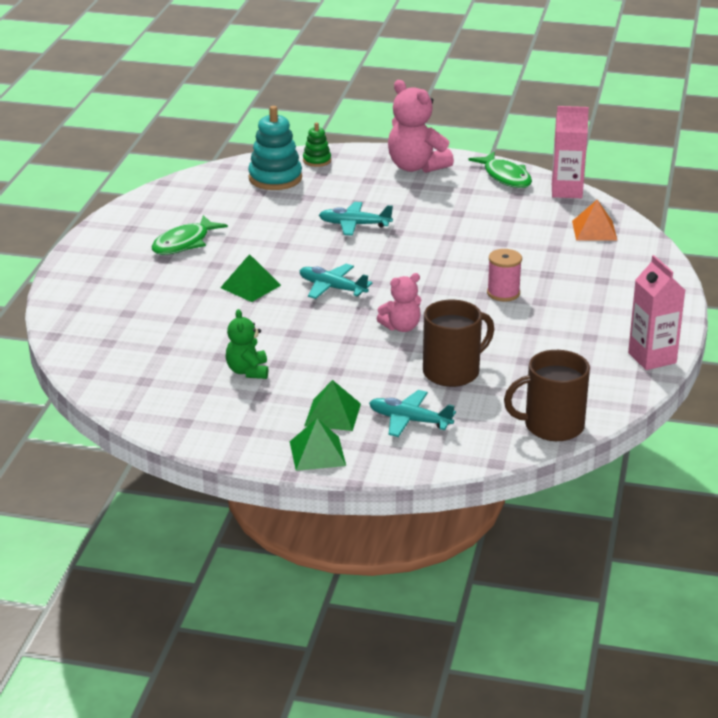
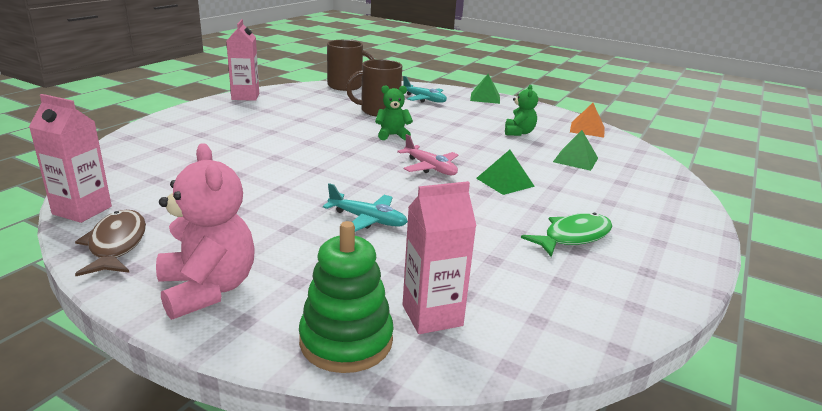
camera: 165 degrees left, 5 degrees down
turquoise stacking toy [248,106,302,190] -> pink carton [403,181,476,334]
turquoise plane [300,264,373,299] -> pink plane [397,134,458,175]
green stacking toy [303,122,331,167] -> green stacking toy [299,221,394,373], size x1.85
green pyramid [304,380,361,431] -> green pyramid moved to [553,130,598,171]
pink teddy bear [377,273,421,332] -> green teddy bear [375,85,413,140]
green fish [468,152,532,188] -> brown fish [75,210,146,276]
pink spool [487,249,522,301] -> none
orange pyramid [572,200,618,241] -> orange pyramid moved to [570,103,605,137]

